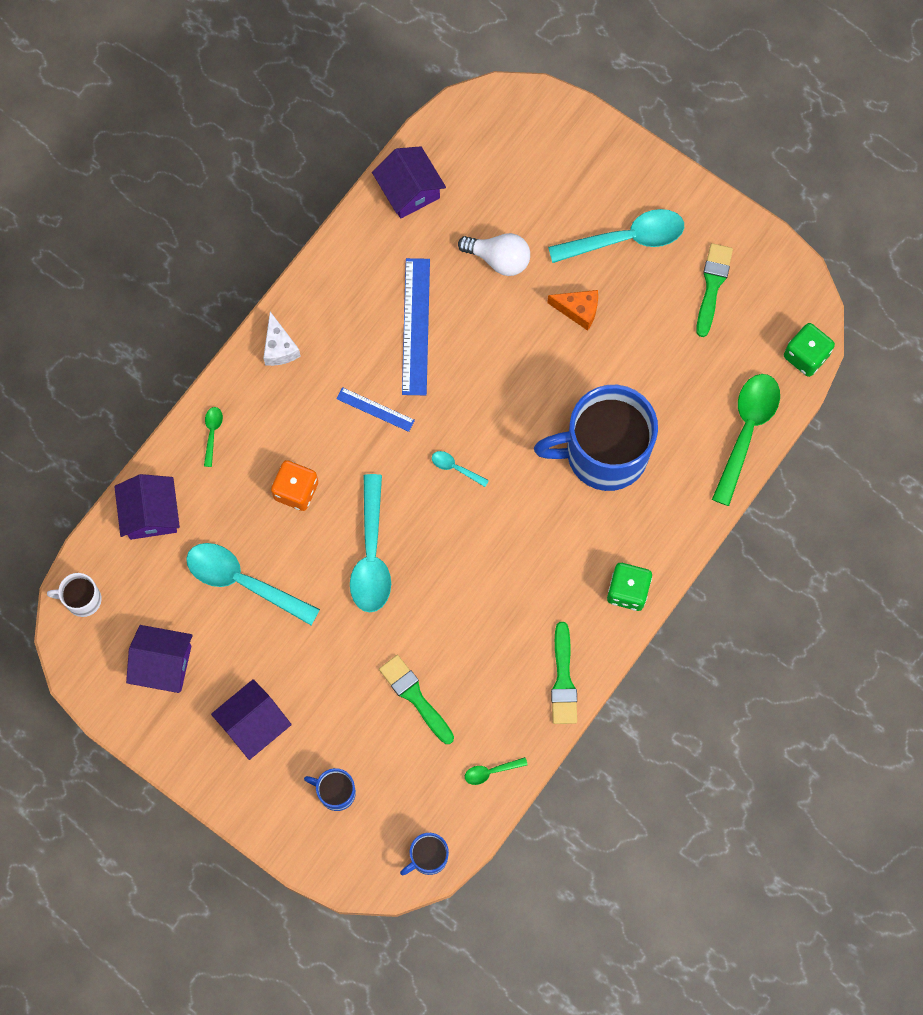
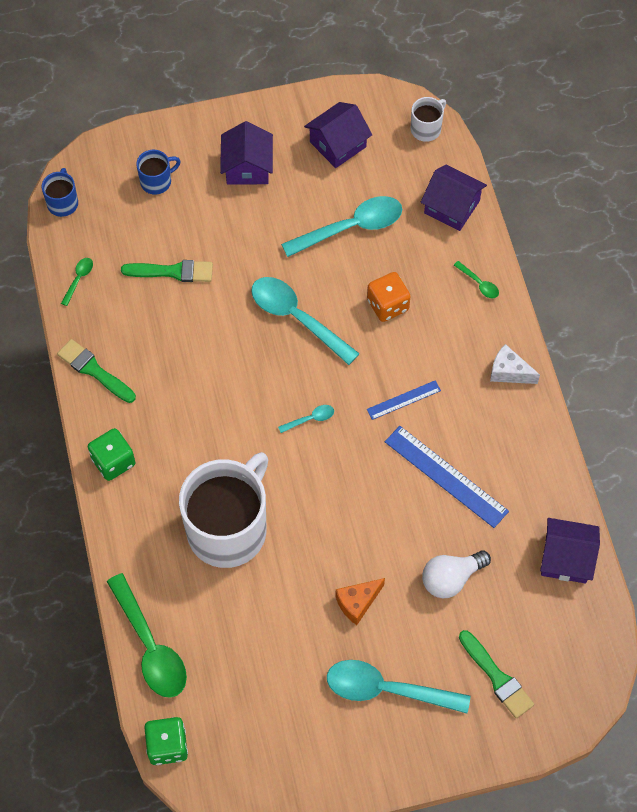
camera: 130 degrees right, 10 degrees down
blue mug [534,385,658,491] -> white mug [179,452,268,568]
turquoise spoon [548,209,684,263] -> turquoise spoon turned 75 degrees clockwise [327,660,470,713]
green brush [696,243,733,337] -> green brush moved to [459,630,534,718]

